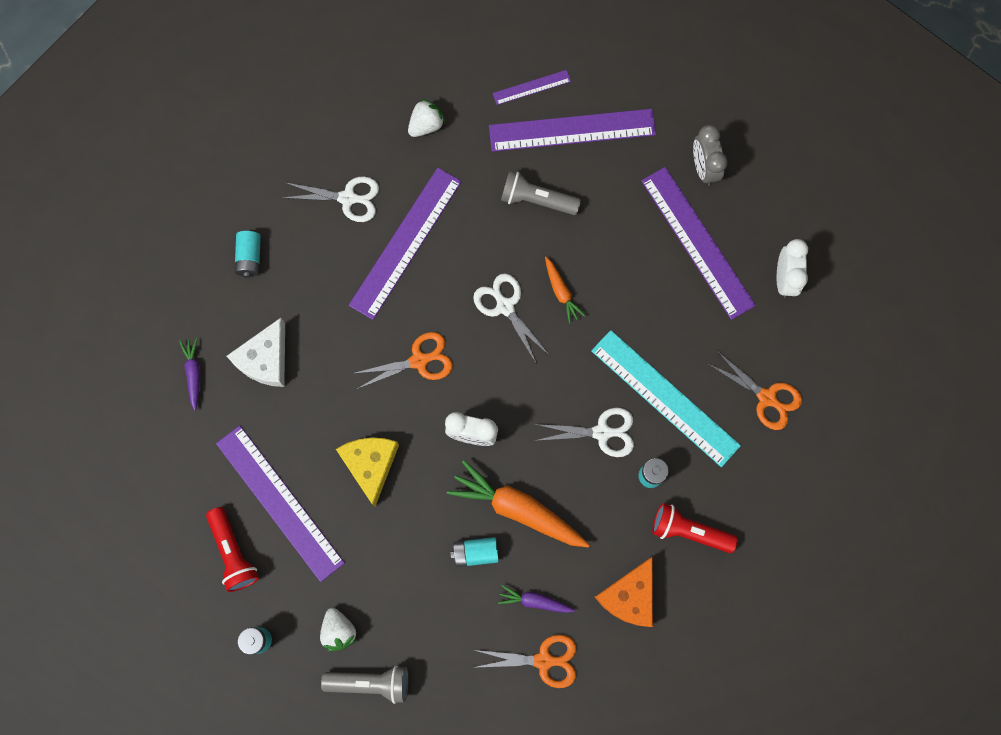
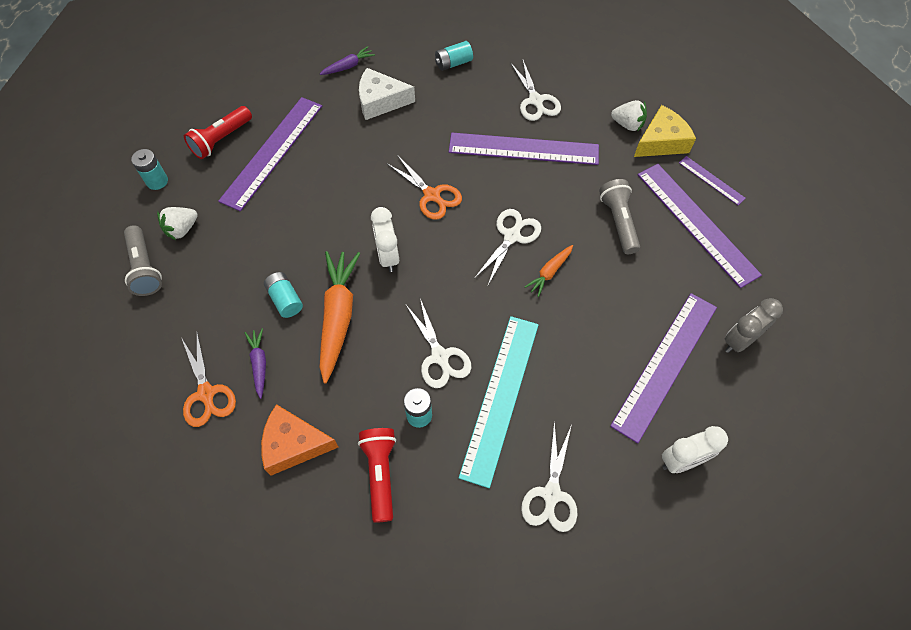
camera: 65 degrees right, 15 degrees down
yellow cheese [336,438,399,507] -> yellow cheese moved to [634,105,696,157]
orange scissors [708,350,802,430] -> white scissors [521,422,578,532]

